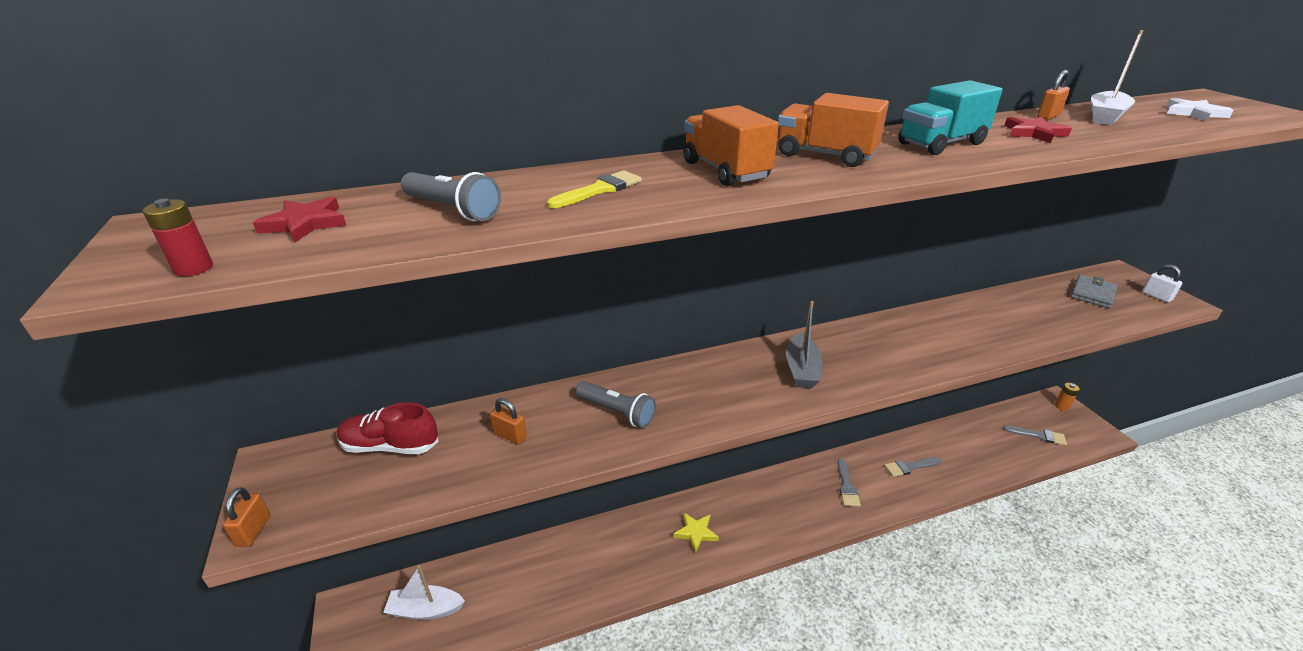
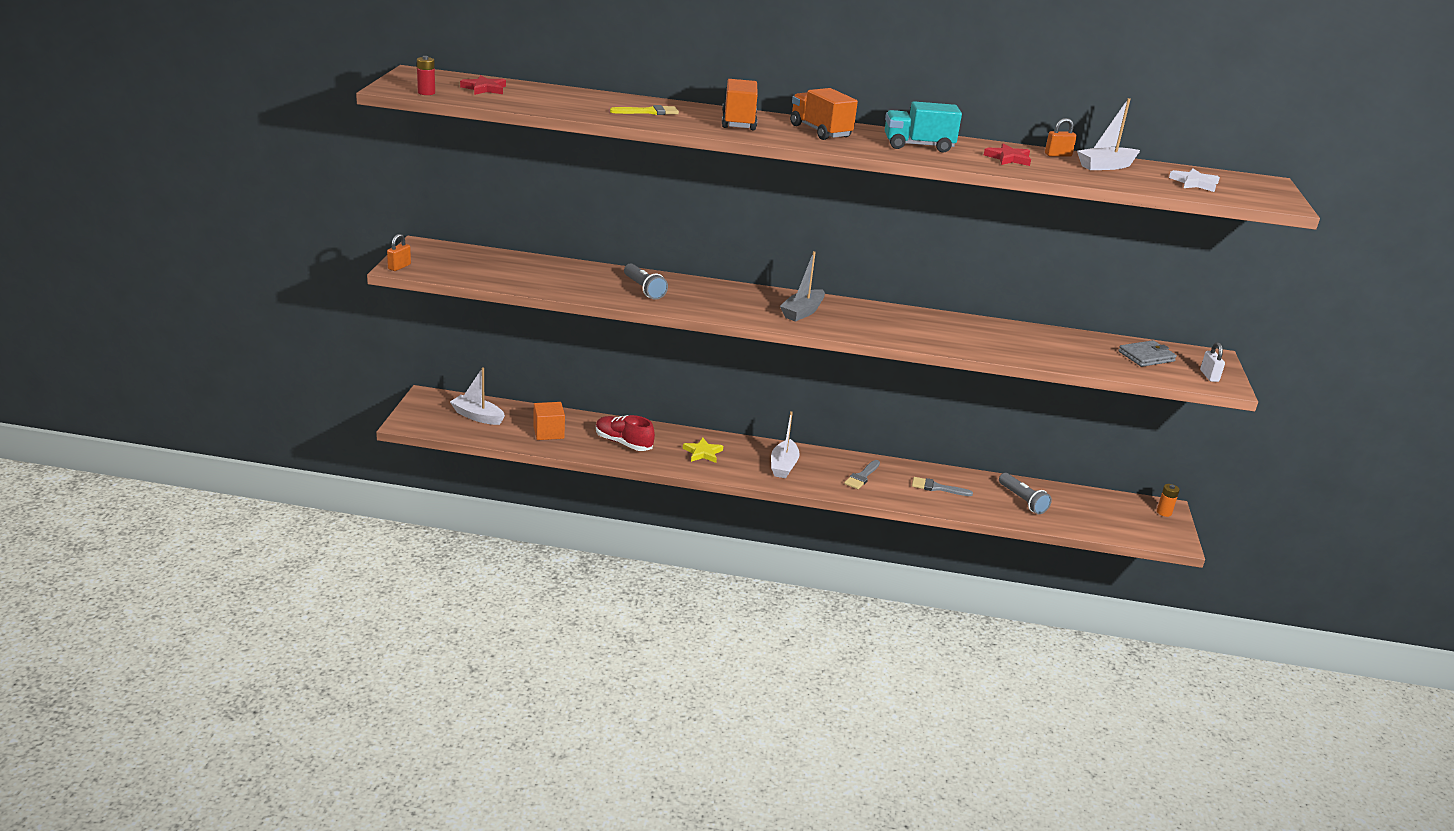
camera: 25 degrees right, 5 degrees down
red shoe [336,402,439,454] -> red shoe moved to [596,415,655,451]
grey flashlight [401,172,501,221] -> grey flashlight moved to [999,473,1052,514]
orange padlock [490,398,527,444] -> none
grey brush [1003,425,1067,445] -> none
none -> orange cube [533,402,565,440]
none -> white boat [771,411,799,478]

